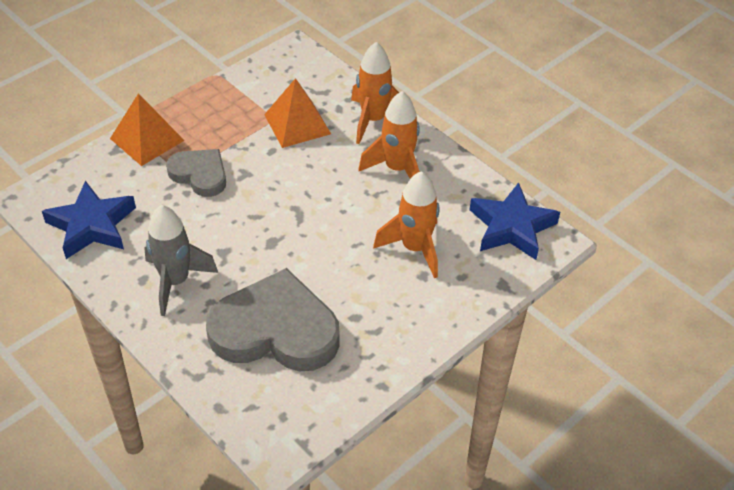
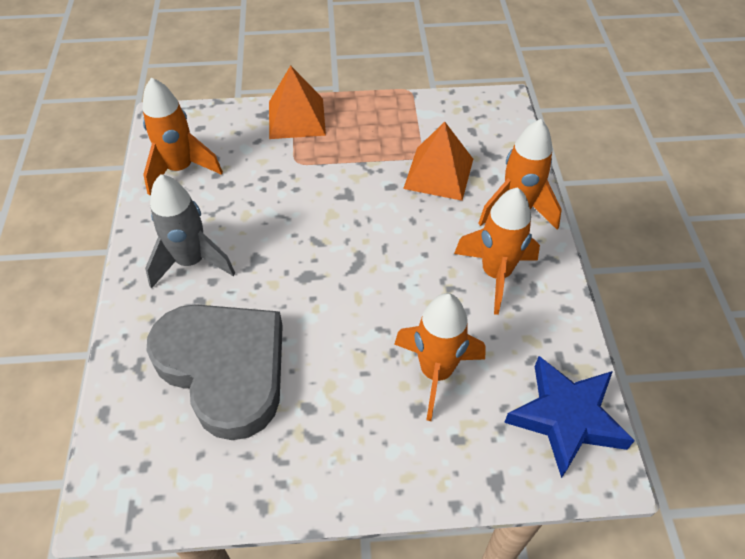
camera: 40 degrees right, 5 degrees up
blue star [42,181,136,259] -> orange rocket [142,77,223,195]
grey heart [166,149,226,197] -> none

